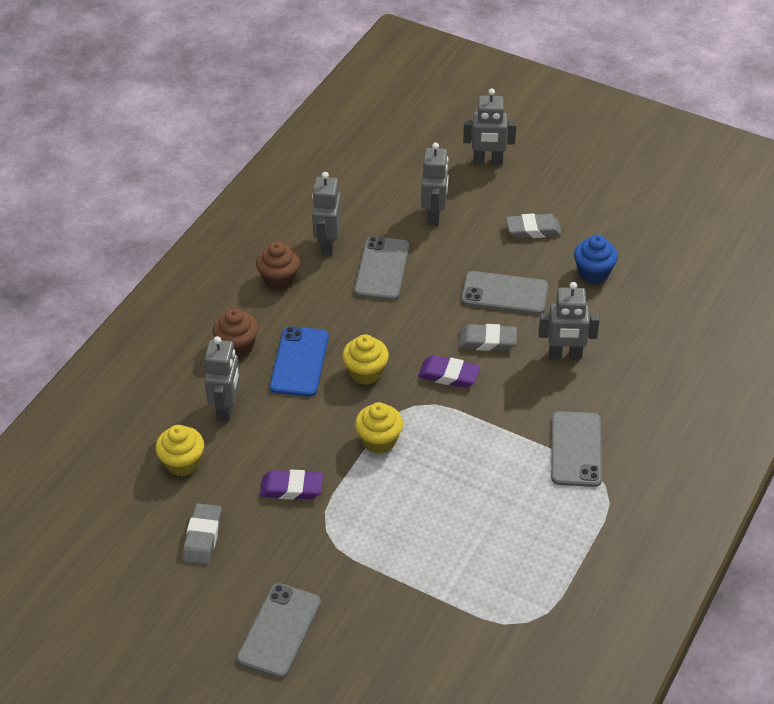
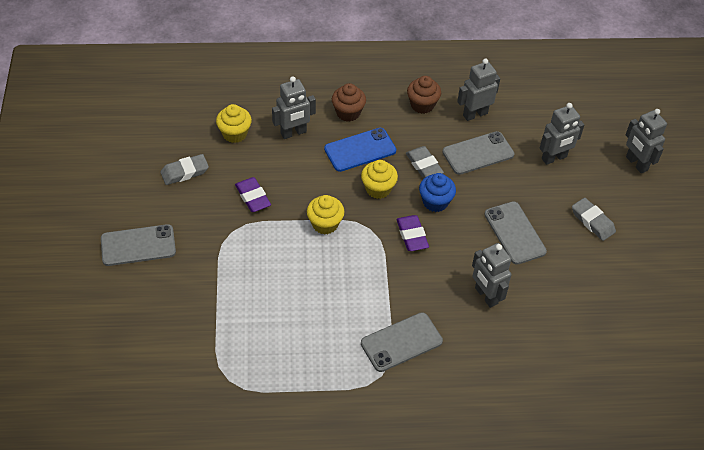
camera: 55 degrees right, 5 degrees up
grey eraser [458,324,517,351] -> grey eraser moved to [406,146,444,179]
blue cupcake [574,235,618,284] -> blue cupcake moved to [419,173,456,212]

